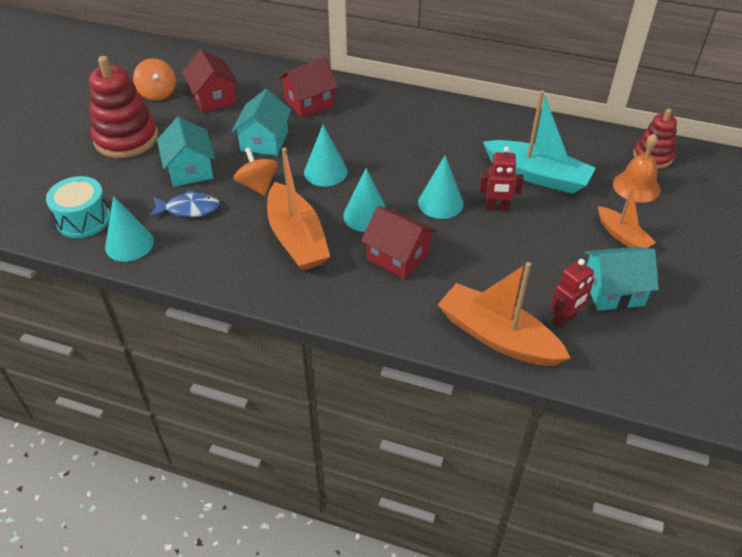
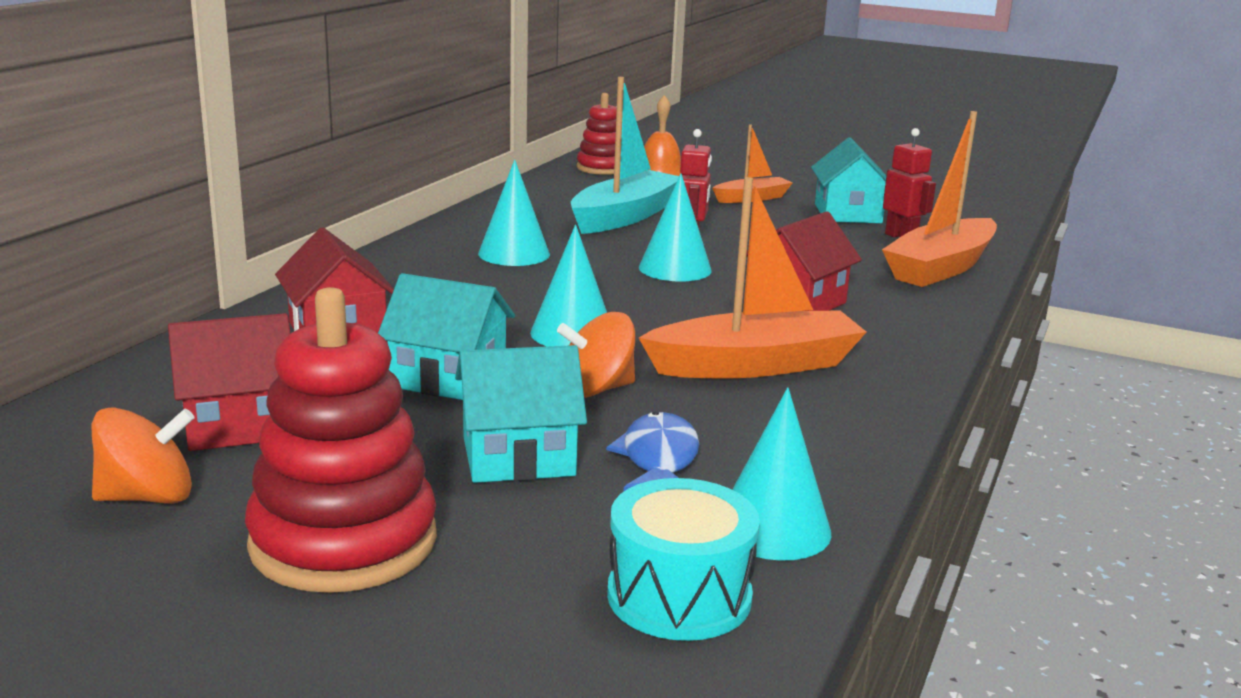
camera: 85 degrees left, 25 degrees down
turquoise cone [343,168,386,232] -> turquoise cone moved to [478,160,550,266]

